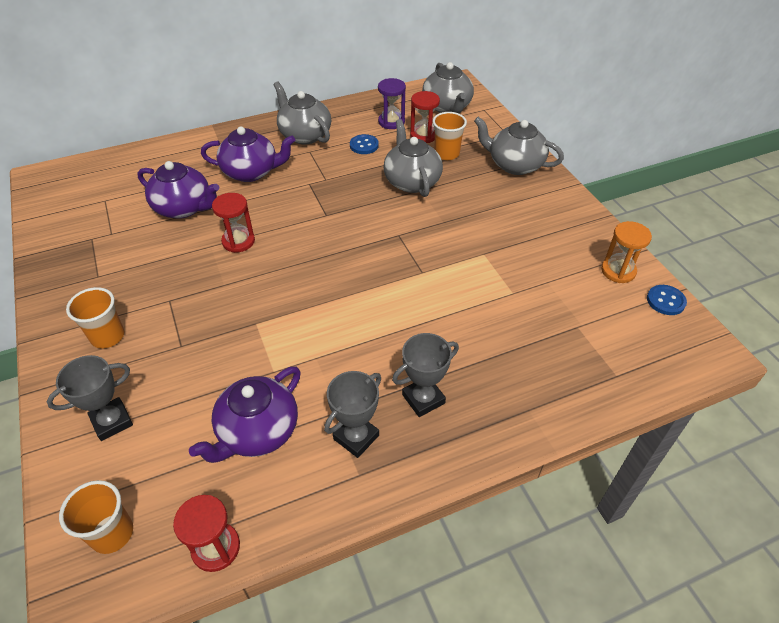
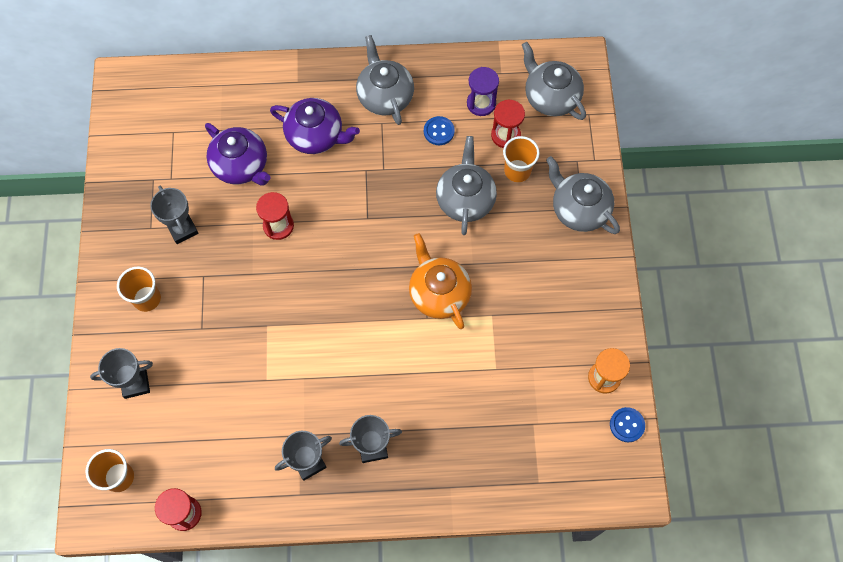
camera: 20 degrees right, 20 degrees up
purple teapot [189,366,301,463] -> none
grey teapot [422,62,474,113] -> grey teapot turned 135 degrees clockwise [522,42,586,120]
none -> grey trophy [150,186,199,244]
none -> orange teapot [409,233,472,329]

